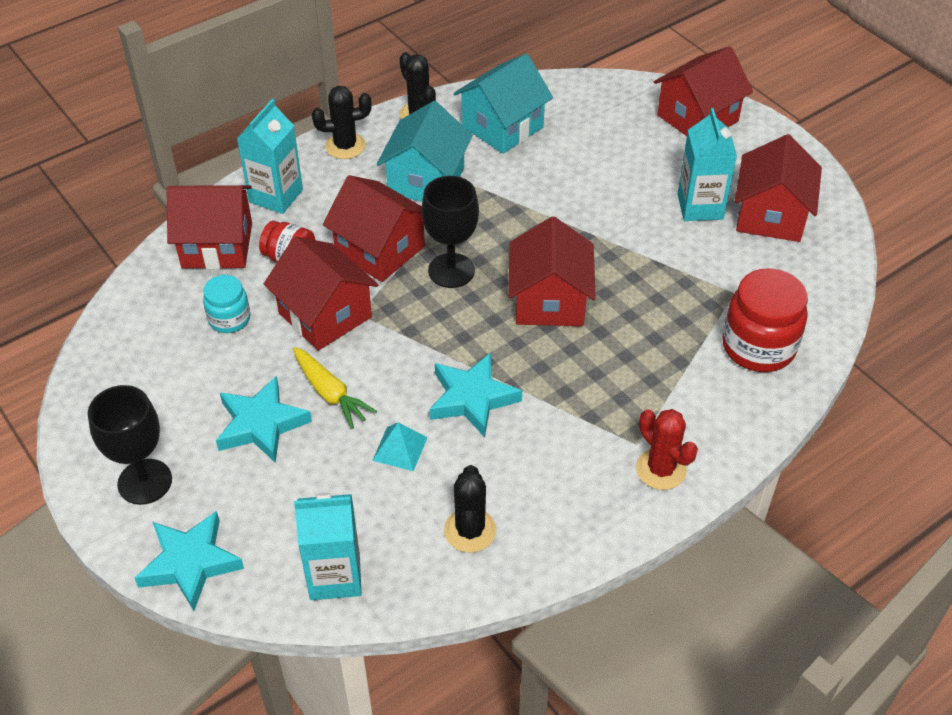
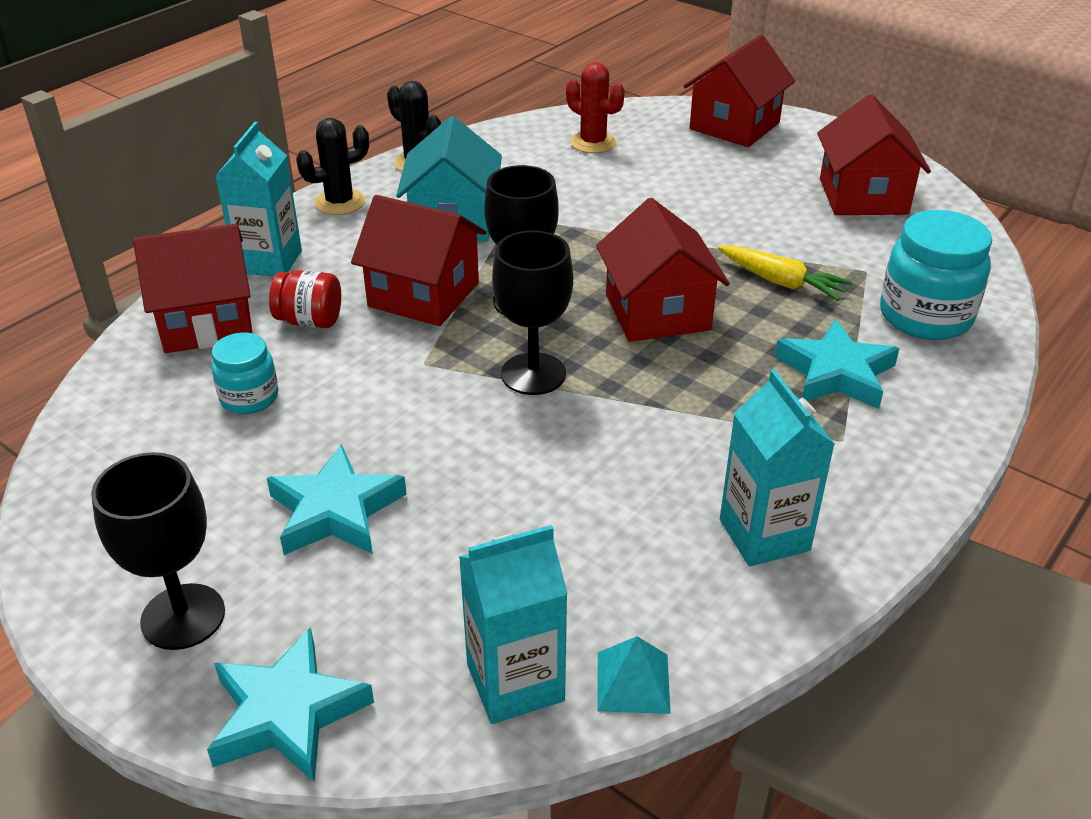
camera: 15 degrees left, 10 degrees down
red house [264,236,378,351] -> none
yellow carrot [293,347,377,429] -> yellow carrot moved to [718,245,853,301]
turquoise pyramid [372,423,428,471] -> turquoise pyramid moved to [597,636,671,714]
turquoise star [429,353,522,437] -> turquoise star moved to [775,319,899,409]
black cactus [444,465,496,553] -> none
turquoise house [453,54,553,154] -> none
red cactus [636,409,698,490] -> red cactus moved to [566,62,625,153]
turquoise carton [677,108,737,221] -> turquoise carton moved to [720,369,835,567]
red jar [722,268,808,372] -> turquoise jar [880,210,992,340]
none -> black goblet [492,230,573,395]

